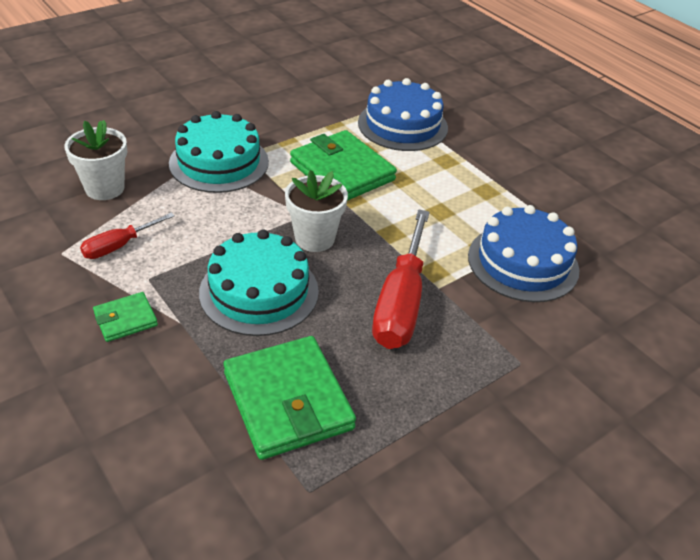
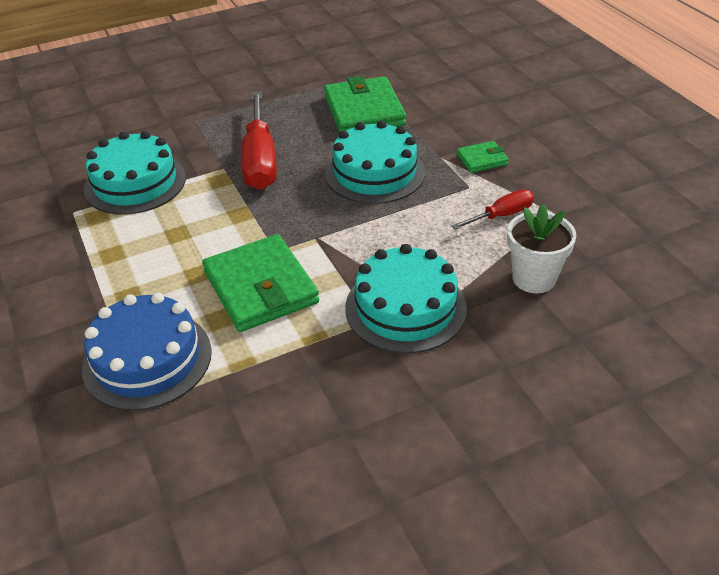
camera: 165 degrees left, 0 degrees up
white flower pot [285,170,348,252] -> none
red screwdriver [372,209,430,349] -> red screwdriver turned 150 degrees clockwise [241,91,277,190]
blue cake [468,205,579,302] -> turquoise cake [84,131,186,215]

